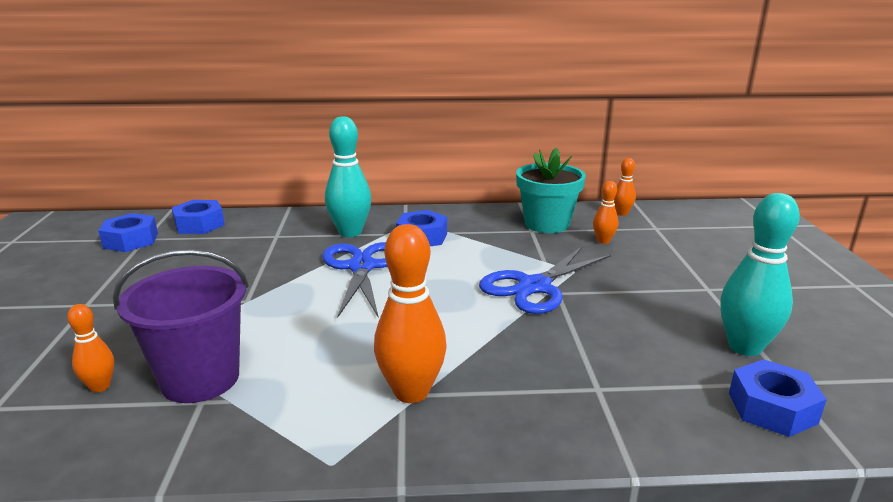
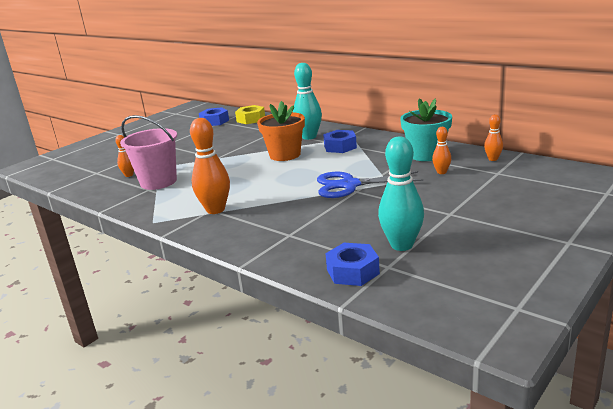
camera: 45 degrees right, 0 degrees up
purple bucket [113,249,249,403] -> pink bucket [120,115,177,190]
blue nut [172,200,225,234] -> yellow nut [235,105,265,124]
blue scissors [322,242,388,318] -> orange flower pot [257,101,305,161]

